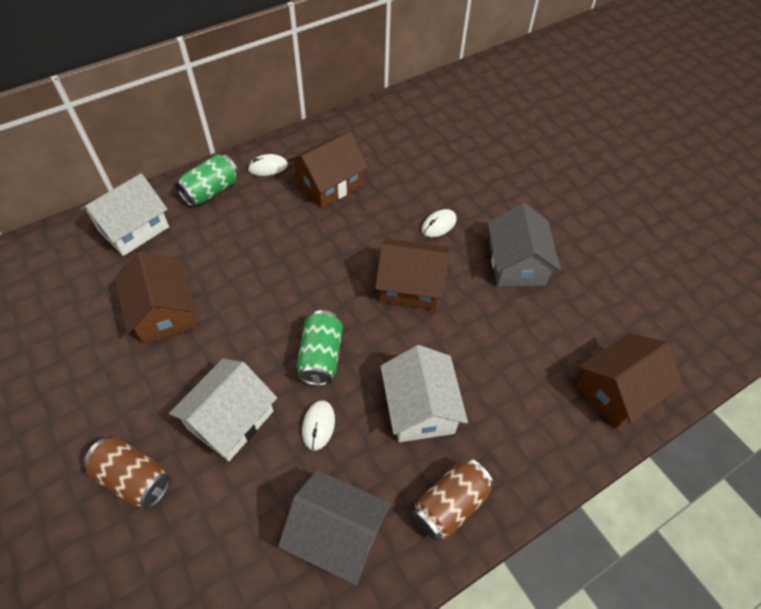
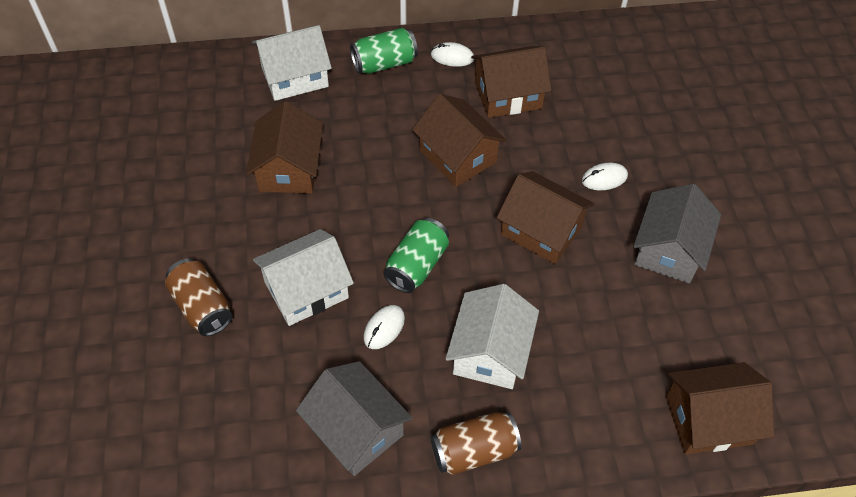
camera: 25 degrees right, 0 degrees up
none -> brown house [412,94,507,187]

